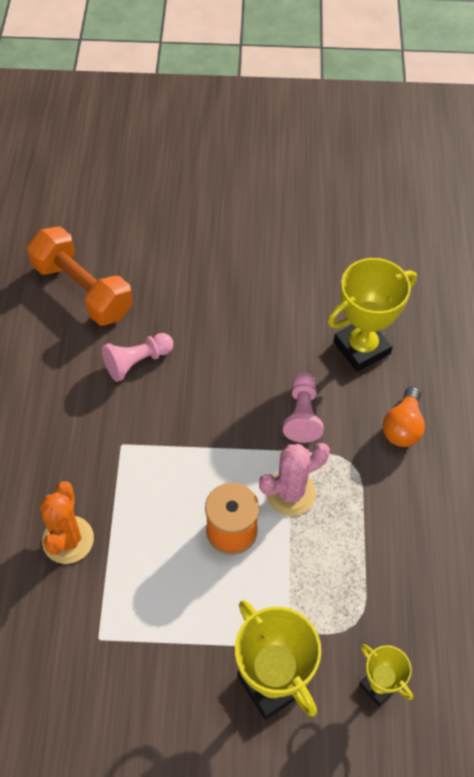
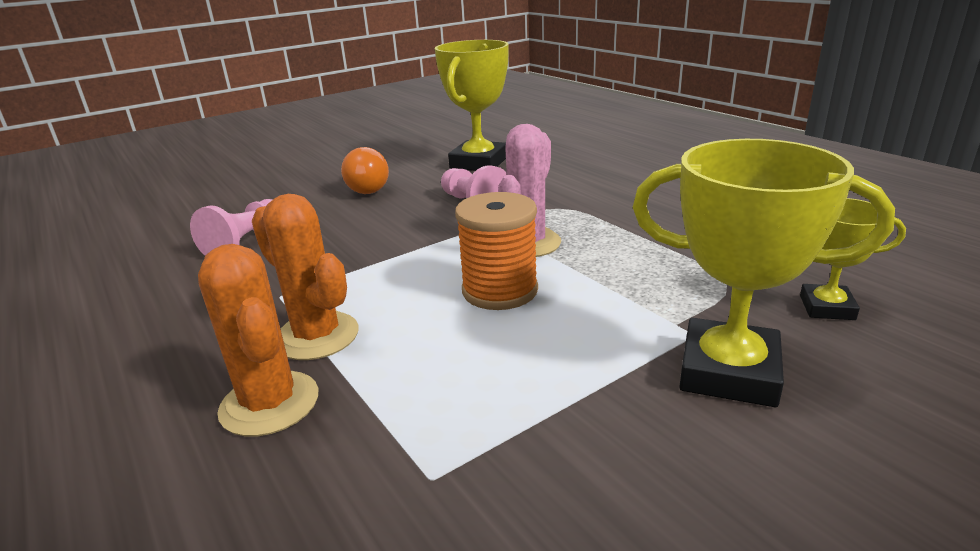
camera: 35 degrees left, 30 degrees down
orange dumbbell [27,226,133,325] -> none
orange light bulb [383,386,425,447] -> orange light bulb moved to [341,147,389,194]
none -> orange cactus [252,194,358,360]

